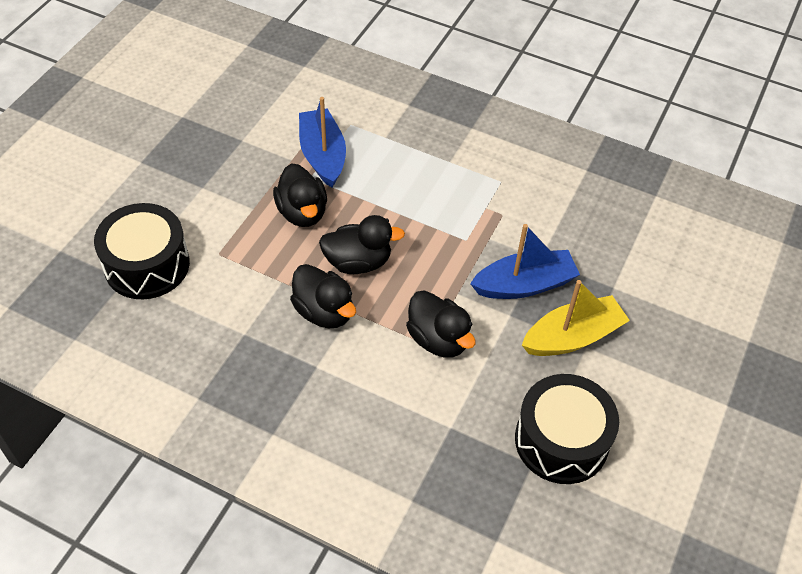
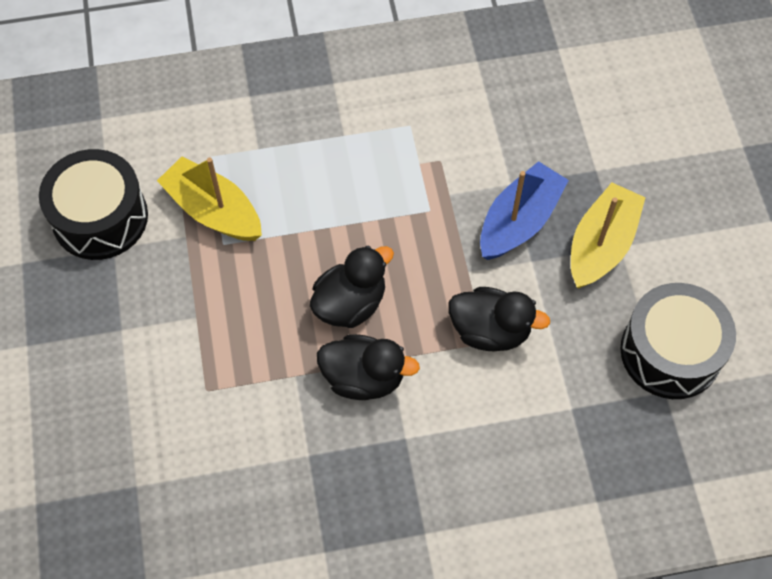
camera: 35 degrees left, 10 degrees up
black drum [94,203,190,299] -> black drum moved to [39,149,148,260]
black duck [273,163,327,227] -> none
blue boat [299,97,346,188] -> yellow boat [157,157,262,241]

